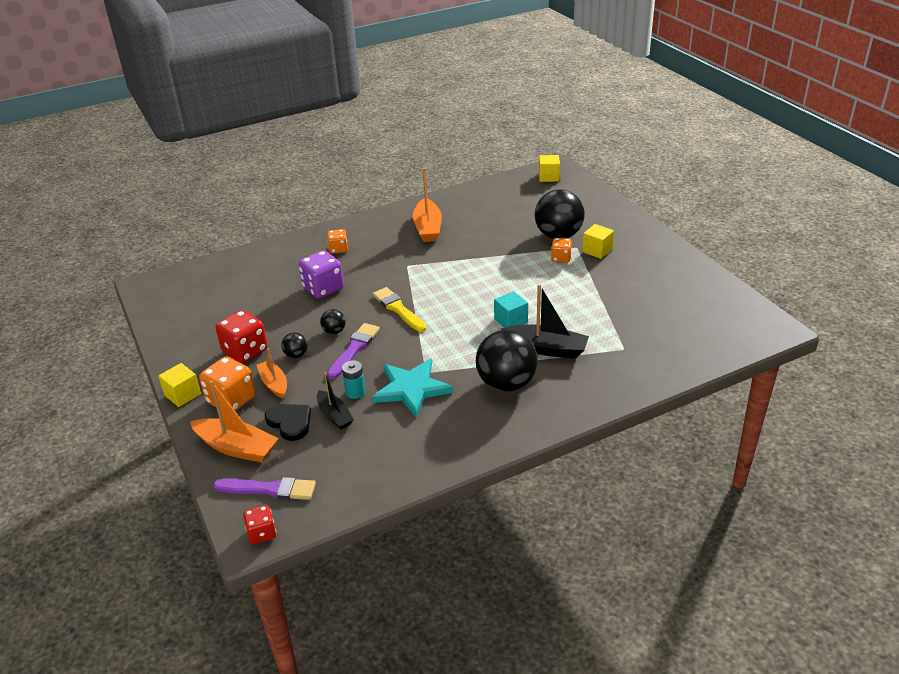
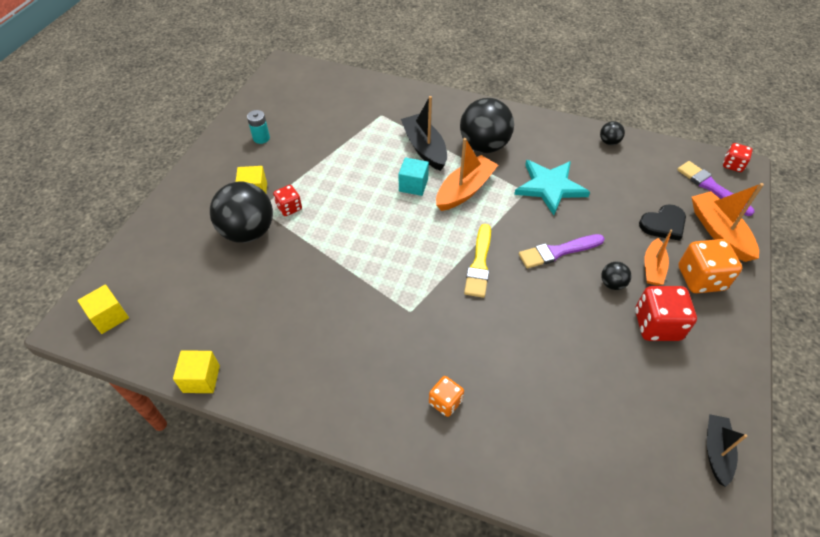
camera: 135 degrees left, 15 degrees up
yellow cube [158,363,201,407] -> yellow cube moved to [173,350,220,393]
black heart [265,404,311,441] -> black heart turned 120 degrees counterclockwise [639,204,686,241]
purple dice [298,250,344,299] -> none
black boat [317,372,354,430] -> black boat moved to [707,414,747,487]
black ball [320,309,346,334] -> black ball moved to [600,121,625,145]
turquoise battery [342,360,365,399] -> turquoise battery moved to [247,110,270,144]
orange boat [413,168,442,242] -> orange boat moved to [436,138,498,211]
orange dice [551,238,572,263] -> red dice [273,185,302,216]

